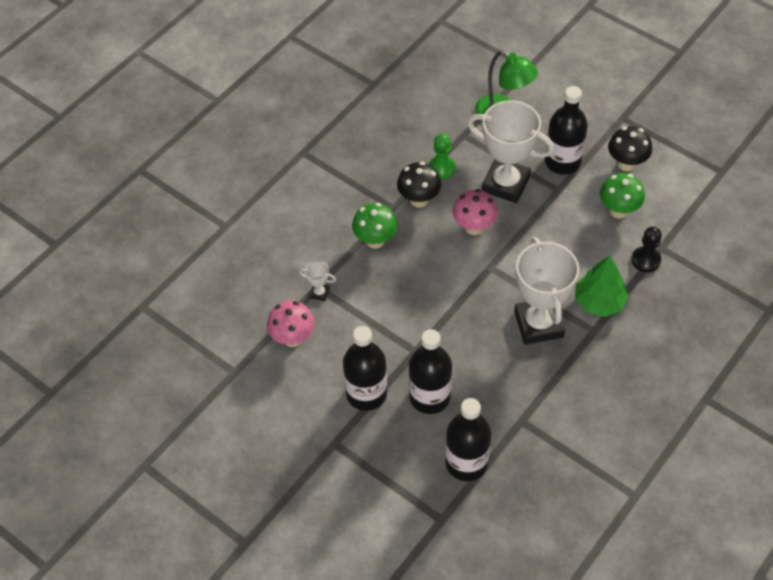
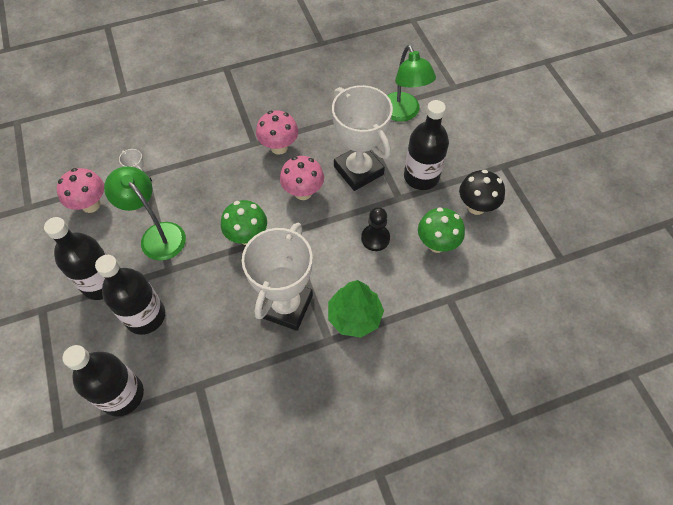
camera: 30 degrees right, 5 degrees up
green mushroom [352,203,397,249] -> green mushroom moved to [221,200,267,245]
black mushroom [397,162,441,207] -> pink mushroom [256,111,298,155]
green pawn [429,134,456,179] -> none
black pawn [631,227,662,272] -> black pawn moved to [361,207,390,251]
none -> green lamp [104,166,186,261]

